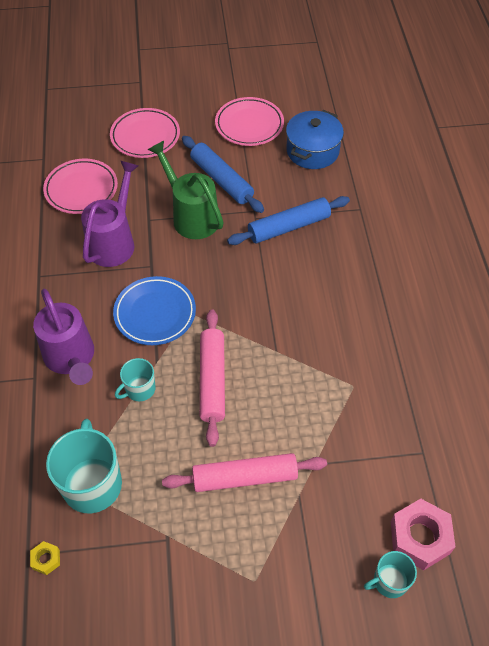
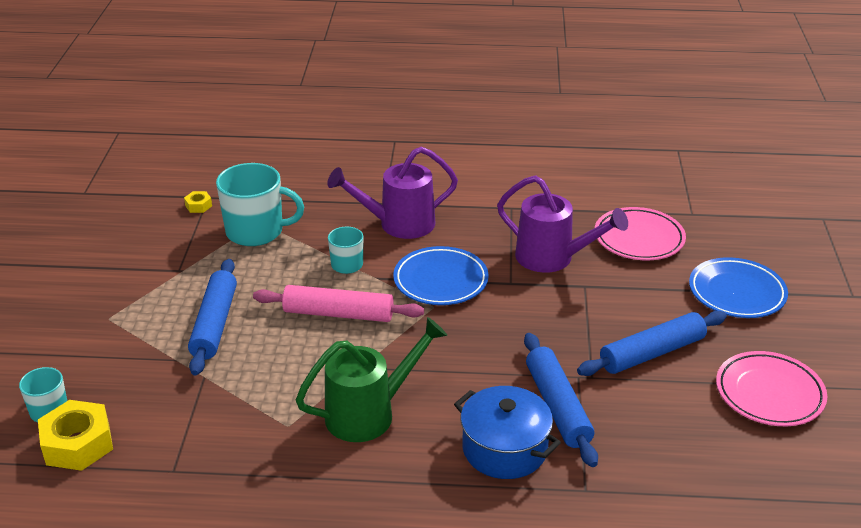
camera: 100 degrees right, 20 degrees down
pink plate [110,108,180,158] -> blue plate [689,257,788,318]
green watering can [148,141,224,239] -> green watering can moved to [296,317,447,442]
pink rolling pin [162,453,327,492] -> blue rolling pin [188,259,237,376]
blue pot [286,110,344,169] -> blue pot moved to [454,386,561,479]
pink nut [391,499,456,570] -> yellow nut [38,400,113,471]

